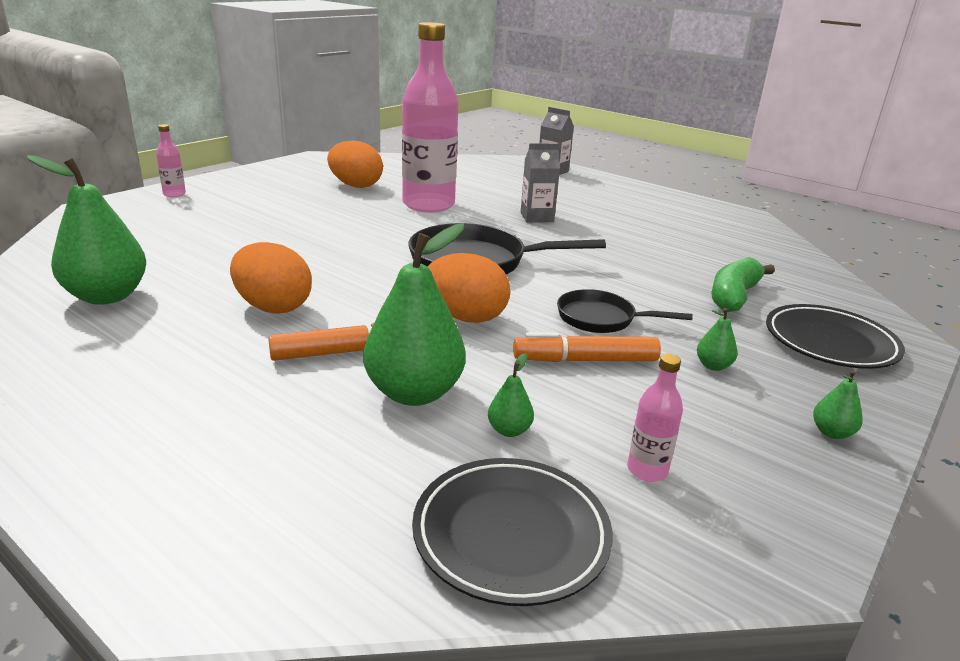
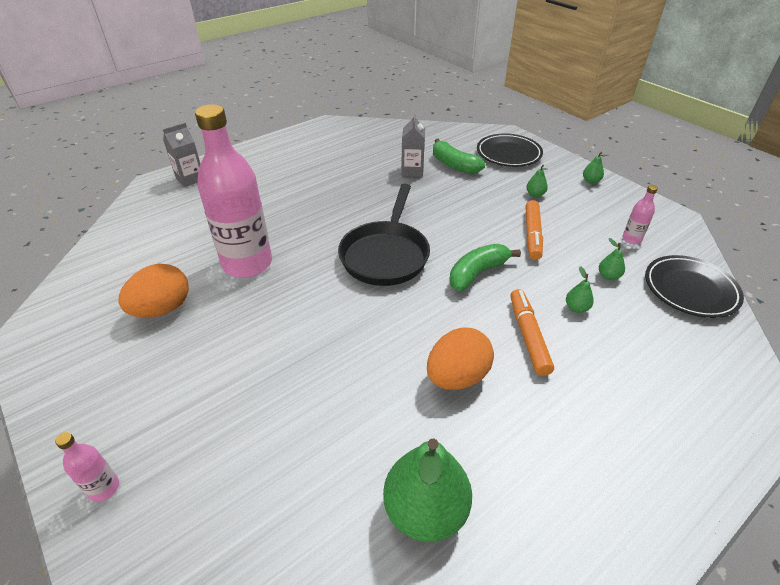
camera: 75 degrees left, 15 degrees up
green pear [363,224,466,406] -> green pear [566,266,594,313], size x0.43
orange egg [428,253,510,323] -> green banana [449,244,521,291]
grey carton [521,143,560,223] -> grey carton moved to [401,113,425,177]
black pan [557,289,693,333] -> none

